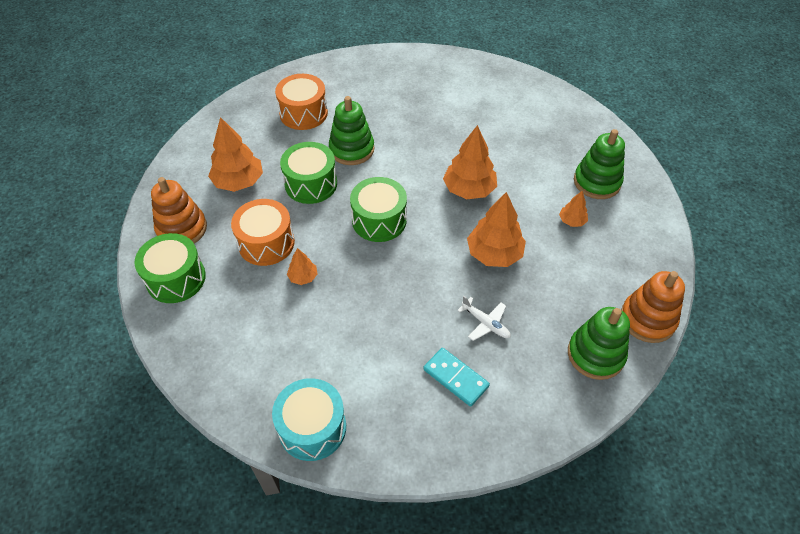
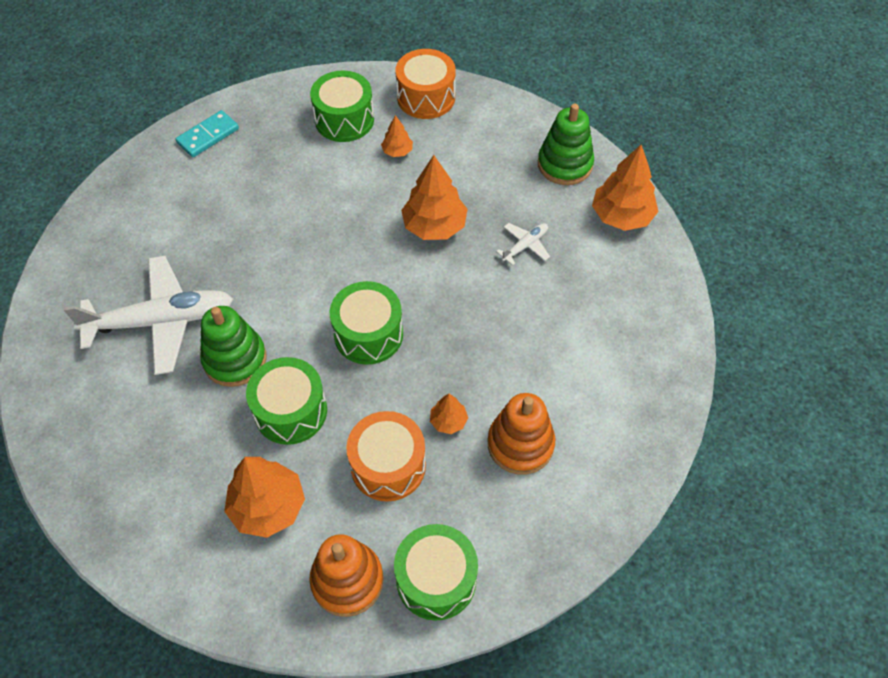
camera: 85 degrees left, 5 degrees up
turquoise drum [272,378,346,461] -> none
orange drum [275,74,328,130] -> orange drum moved to [395,49,456,119]
turquoise domino [423,348,490,407] -> turquoise domino moved to [176,110,239,157]
orange tree [443,125,497,199] -> orange tree moved to [592,145,659,231]
green stacking toy [574,129,625,199] -> green drum [310,70,374,142]
orange stacking toy [621,271,685,343] -> orange stacking toy moved to [488,393,555,475]
none -> white plane [63,256,233,375]

